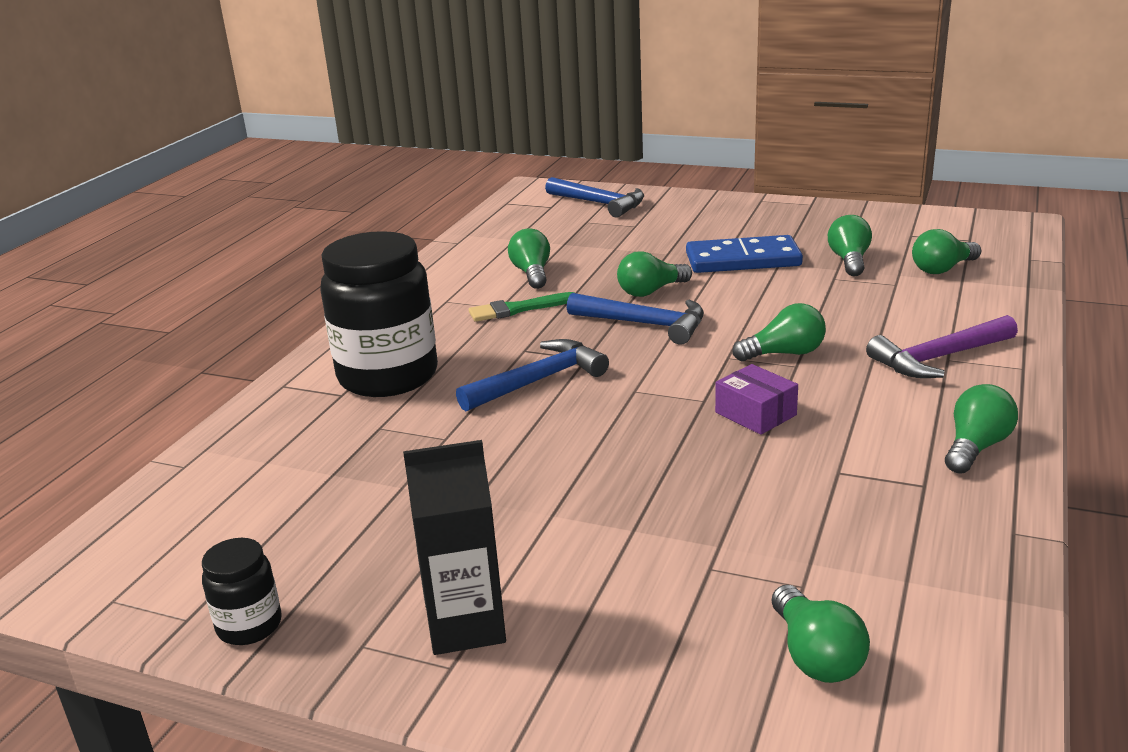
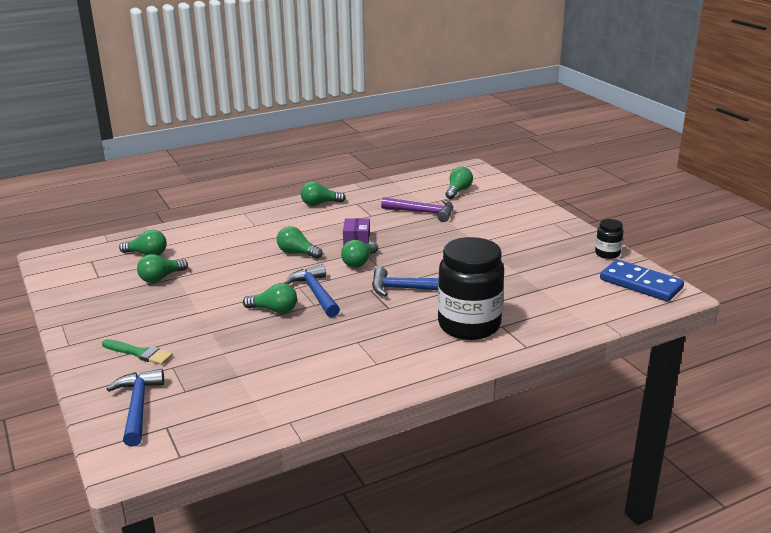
camera: 140 degrees left, 0 degrees up
black carton [403,440,506,655] -> none
green brush [469,292,574,322] -> green brush moved to [102,339,173,365]
green light bulb [508,228,550,289] -> green light bulb moved to [341,240,378,268]
blue domino [686,235,803,273] -> blue domino moved to [600,259,684,302]
purple hammer [866,315,1018,378] -> purple hammer moved to [381,197,453,222]

